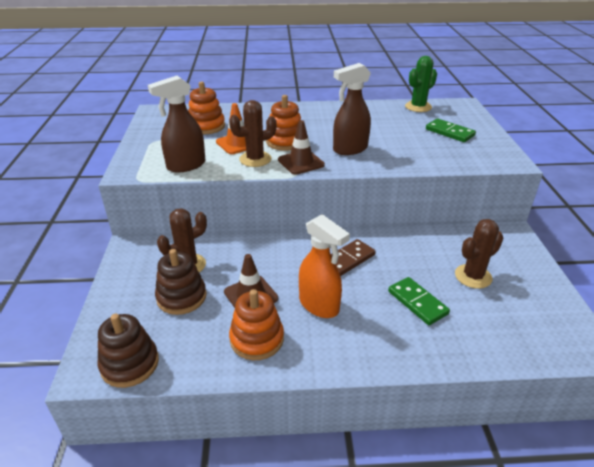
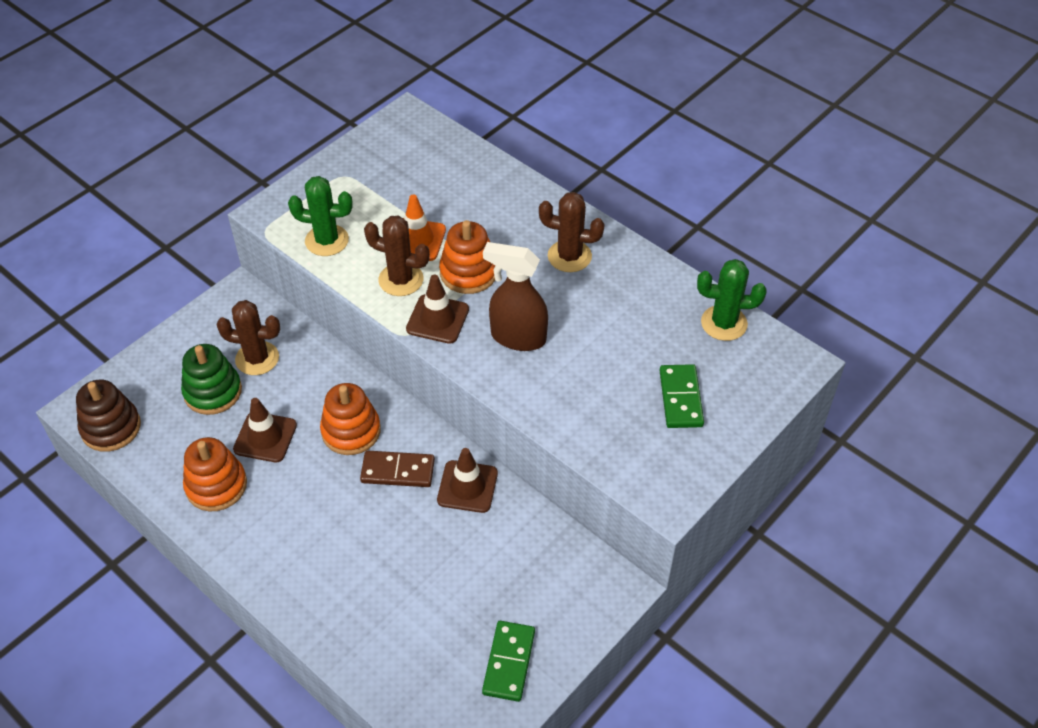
camera: 45 degrees right, 15 degrees up
brown spray bottle [148,76,205,172] -> green cactus [288,176,353,256]
brown stacking toy [155,249,206,315] -> green stacking toy [181,344,242,415]
orange stacking toy [188,81,225,134] -> orange stacking toy moved to [320,383,381,455]
orange spray bottle [299,214,350,318] -> none
green domino [388,277,450,325] -> green domino moved to [482,621,535,702]
brown cactus [455,219,503,289] -> brown cactus moved to [539,192,605,272]
none -> brown traffic cone [437,448,498,513]

